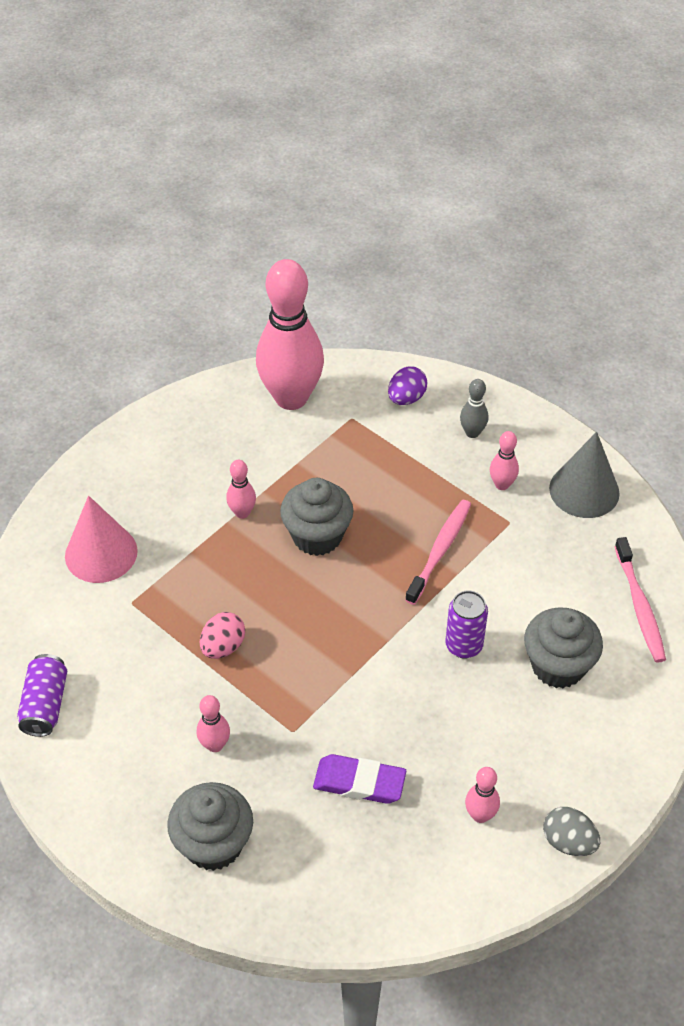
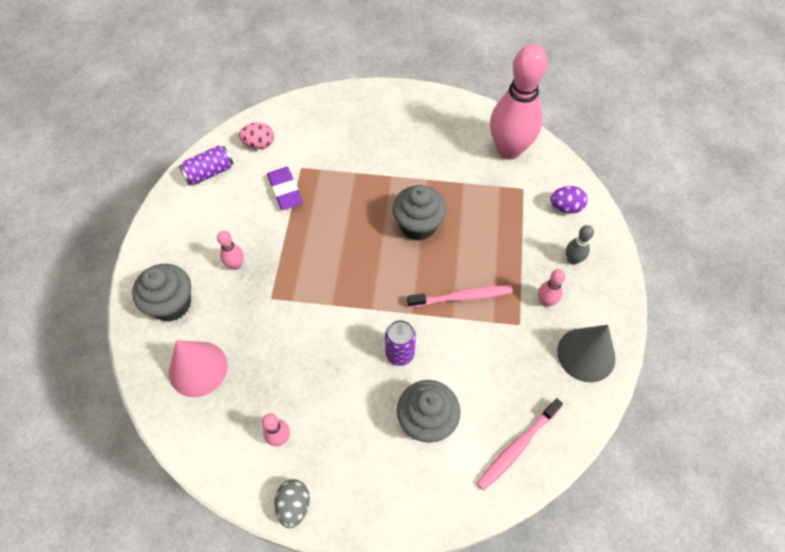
camera: 55 degrees right, 10 degrees up
pink cone [65,496,138,583] -> pink cone moved to [169,340,228,397]
pink egg [200,612,245,659] -> pink egg moved to [239,123,274,149]
pink bowling pin [226,460,256,519] -> none
purple eraser [313,754,406,804] -> purple eraser moved to [267,167,303,210]

